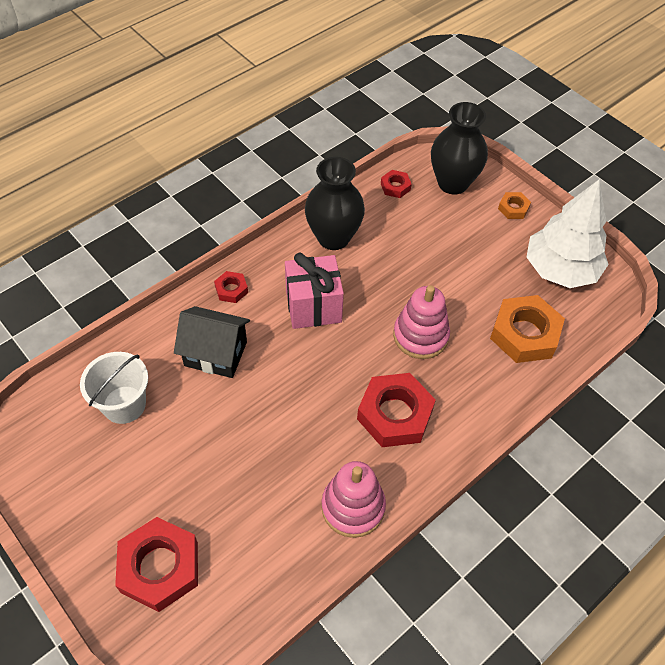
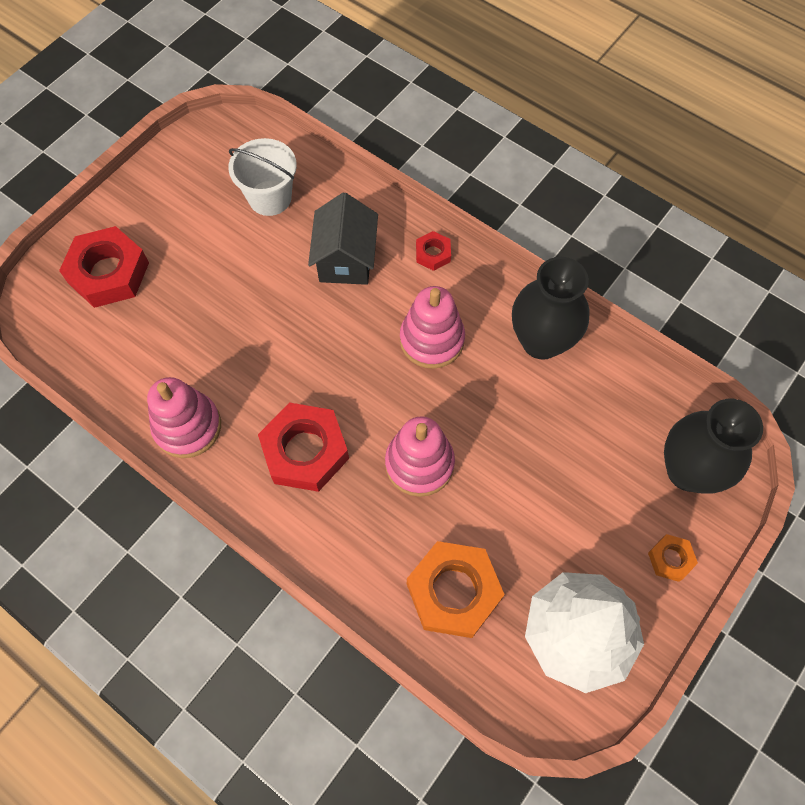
camera: 80 degrees right, 10 degrees up
pink gift [285,253,344,329] -> pink stacking toy [400,286,465,369]
red nut [381,170,412,198] -> none

